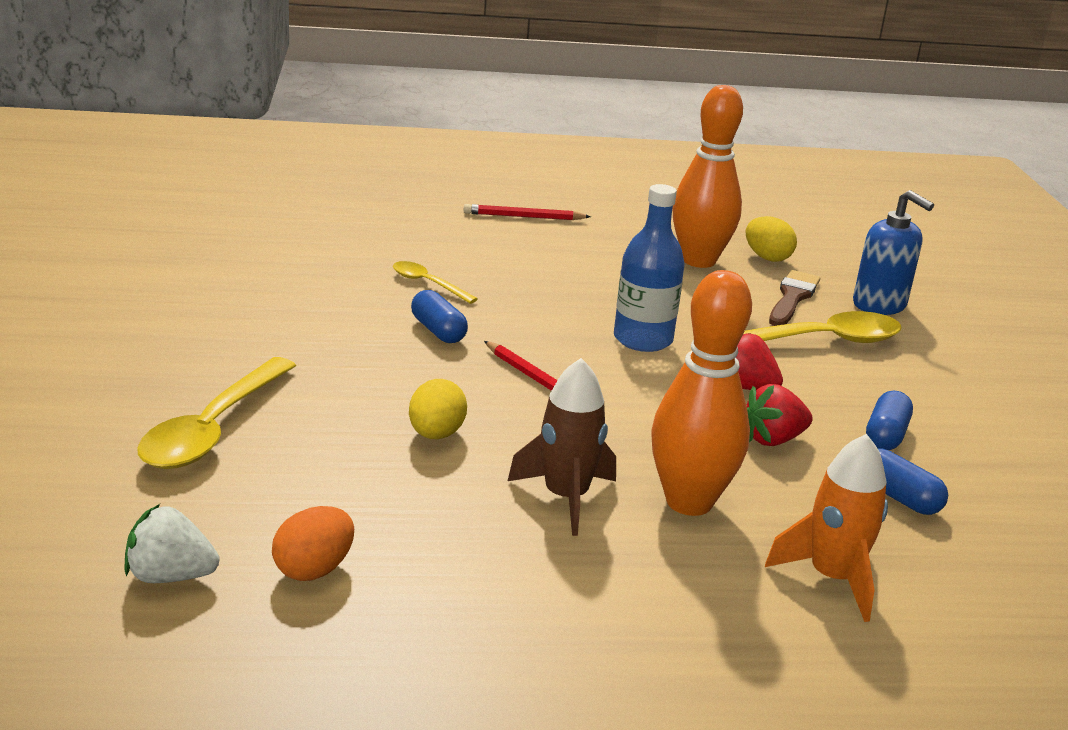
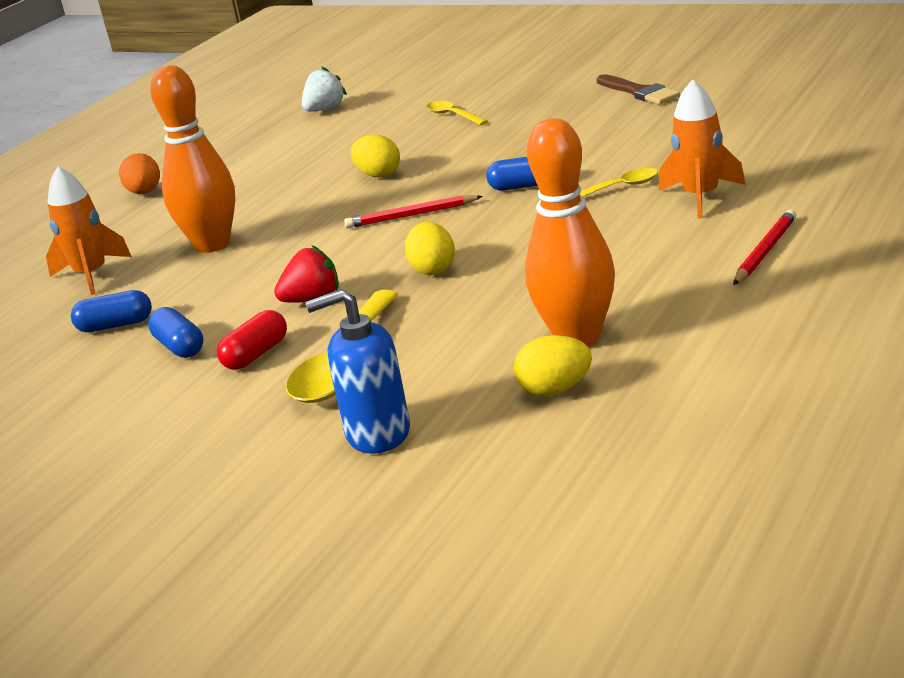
camera: 130 degrees right, 0 degrees up
yellow spoon [137,357,296,469] -> yellow spoon [427,101,488,125], size x0.53
orange egg [272,506,354,581] -> orange egg moved to [119,153,160,194]
brown rocket [508,358,616,536] -> none
blue bottle [614,184,685,352] -> yellow egg [405,222,455,275]
red strawberry [746,384,813,446] -> none
brown brush [769,270,820,326] -> brown brush moved to [596,74,680,104]
none -> red capsule [217,310,287,370]
none -> orange rocket [659,79,746,218]

